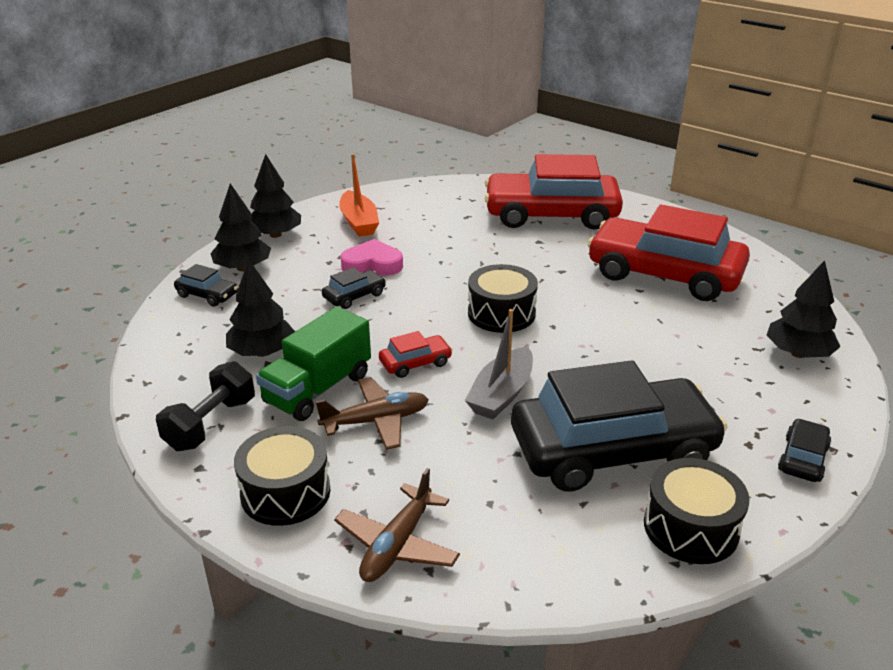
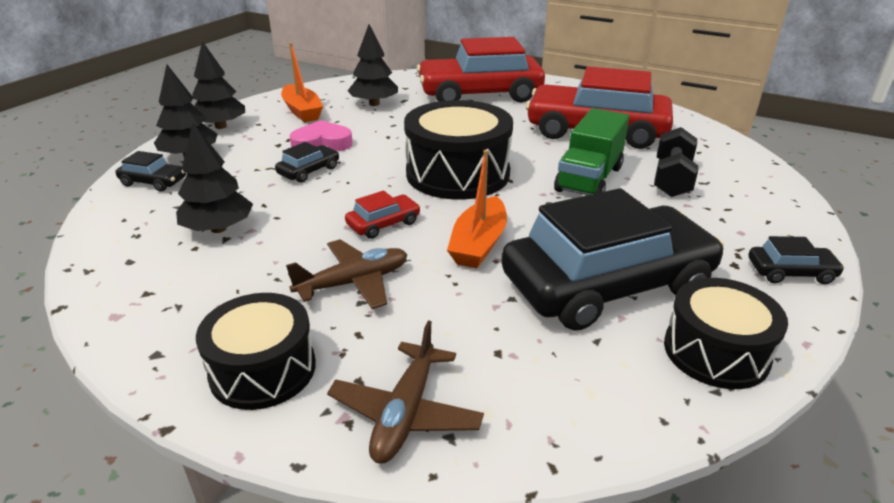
camera: 10 degrees left, 0 degrees up
black dumbbell [156,361,255,451] -> black dumbbell moved to [654,127,698,197]
green truck [256,307,371,421] -> green truck moved to [554,108,629,195]
grey boat [465,309,533,419] -> orange boat [447,150,507,268]
black drum [468,264,538,333] -> black drum [404,100,513,200], size x1.56
black tree [767,260,841,358] -> black tree moved to [348,24,398,106]
black car [778,419,831,482] -> black car turned 75 degrees clockwise [749,236,845,284]

